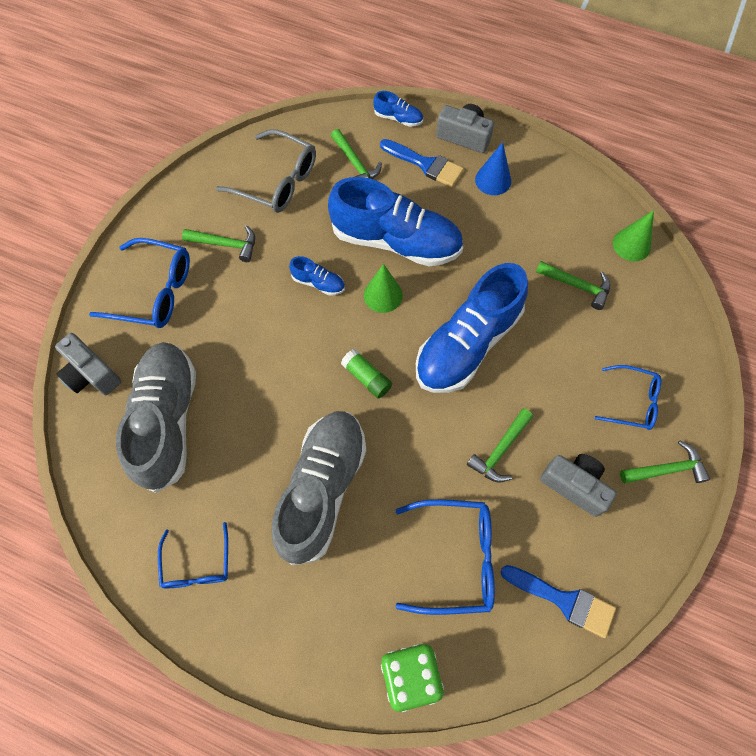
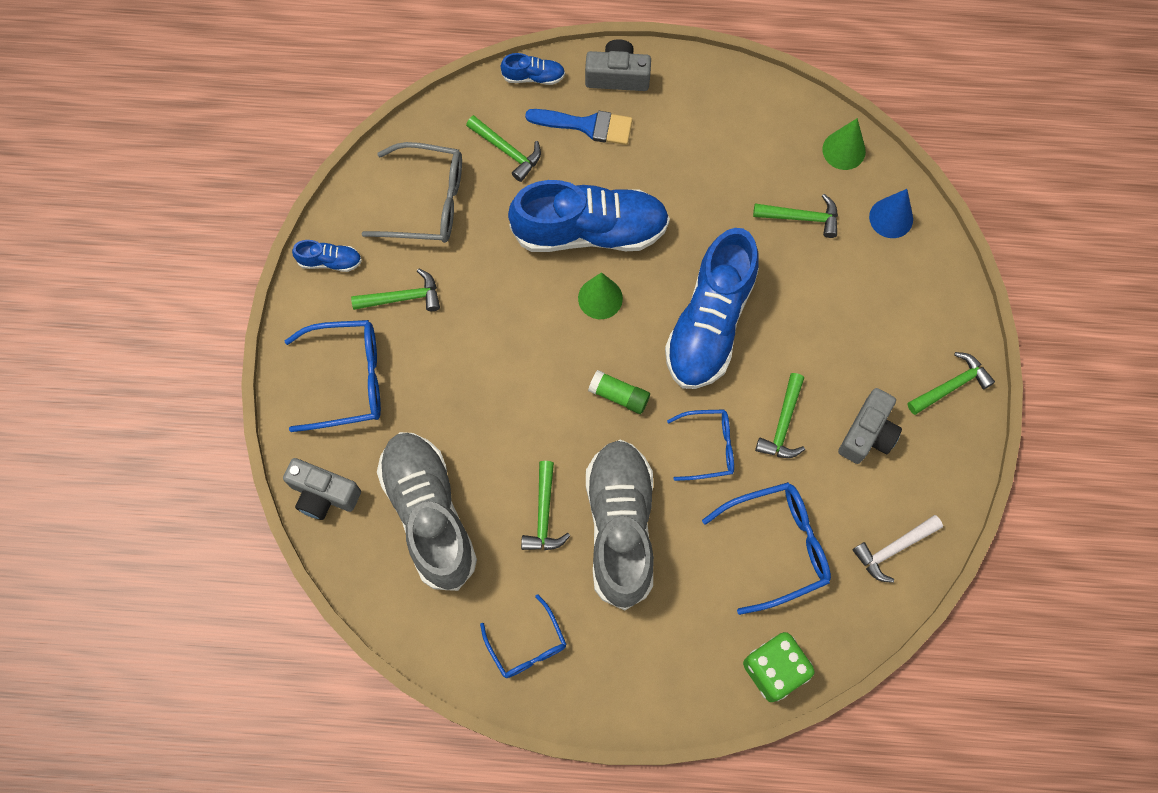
camera: 20 degrees left, 5 degrees up
blue shoe [289,256,345,296] -> blue shoe moved to [292,240,362,272]
blue cone [475,142,511,195] -> blue cone moved to [869,189,913,238]
blue brush [501,565,616,638] -> white hammer [853,515,943,583]
grey camera [540,454,617,517] -> grey camera turned 105 degrees clockwise [838,388,902,464]
blue glasses [595,365,661,430] -> blue glasses moved to [667,409,734,481]
none -> green hammer [521,461,570,550]

